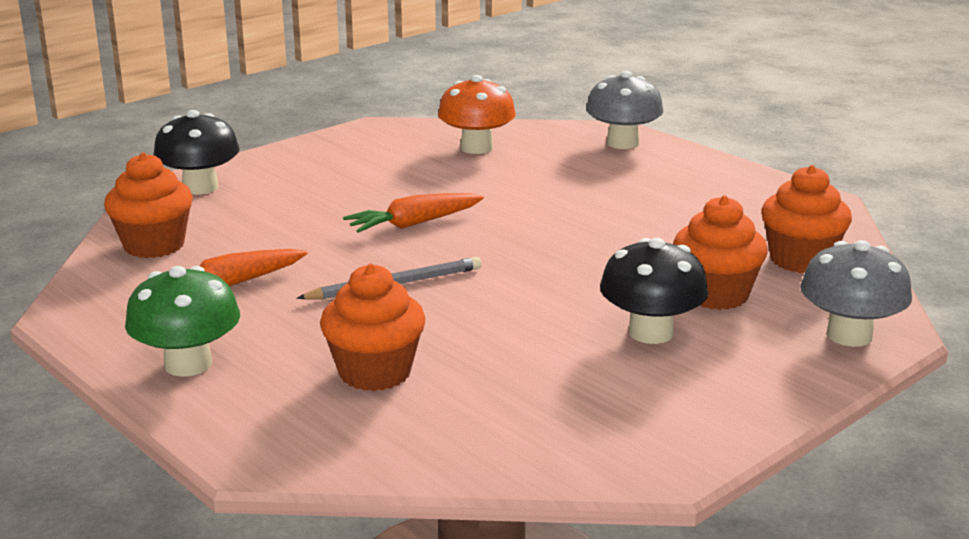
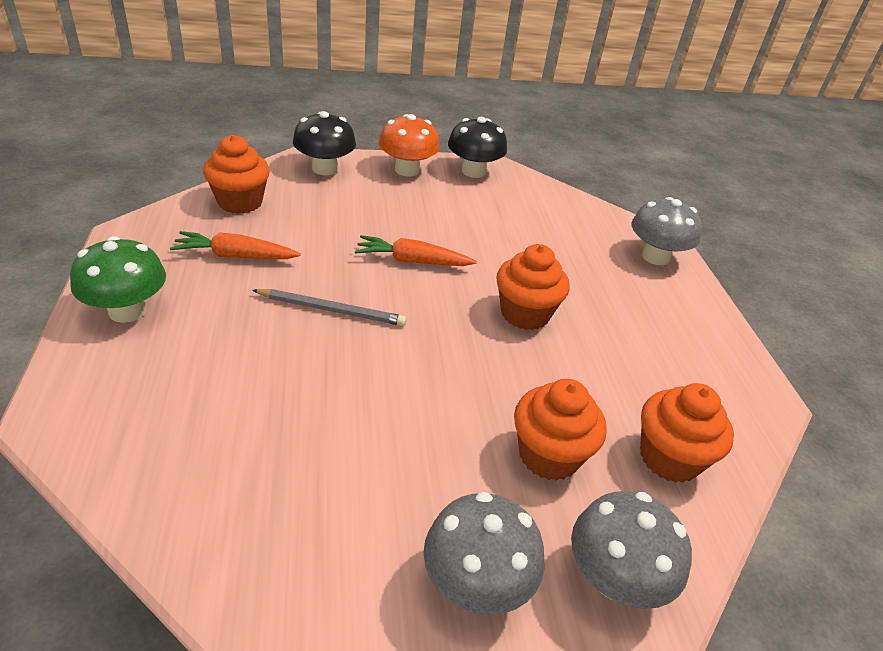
camera: 30 degrees right, 15 degrees up
orange cupcake [320,264,425,391] -> orange cupcake moved to [496,244,570,330]
orange mushroom [438,75,516,154] -> orange mushroom moved to [379,114,439,177]
black mushroom [600,238,708,344] -> black mushroom moved to [448,117,507,178]
none -> grey mushroom [424,492,544,615]

